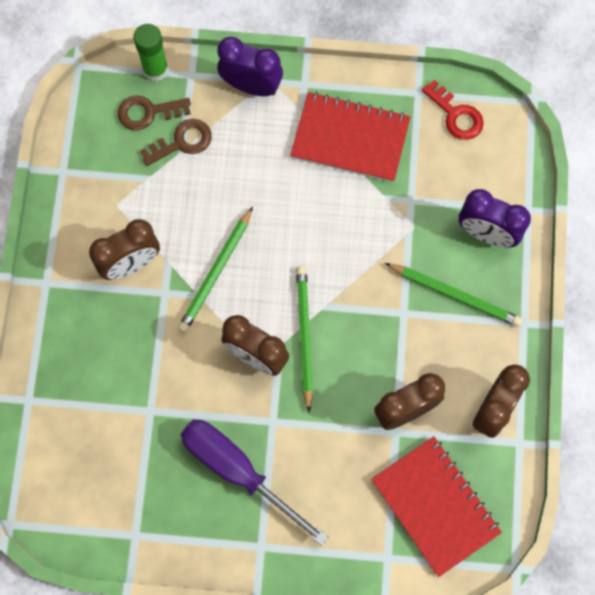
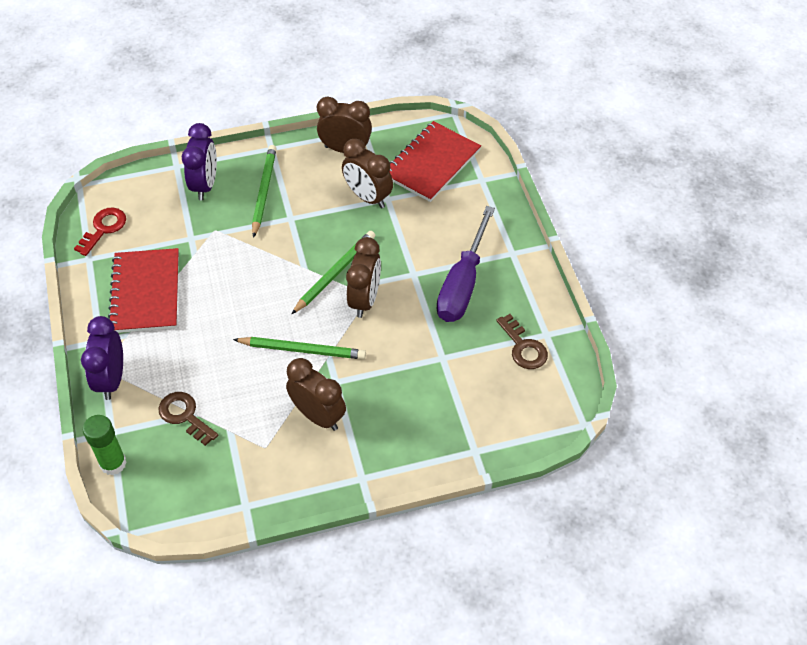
camera: 110 degrees left, 20 degrees down
brown key [118,96,191,130] -> brown key moved to [496,314,548,369]
green pencil [296,266,313,412] -> green pencil turned 150 degrees clockwise [291,231,375,314]

